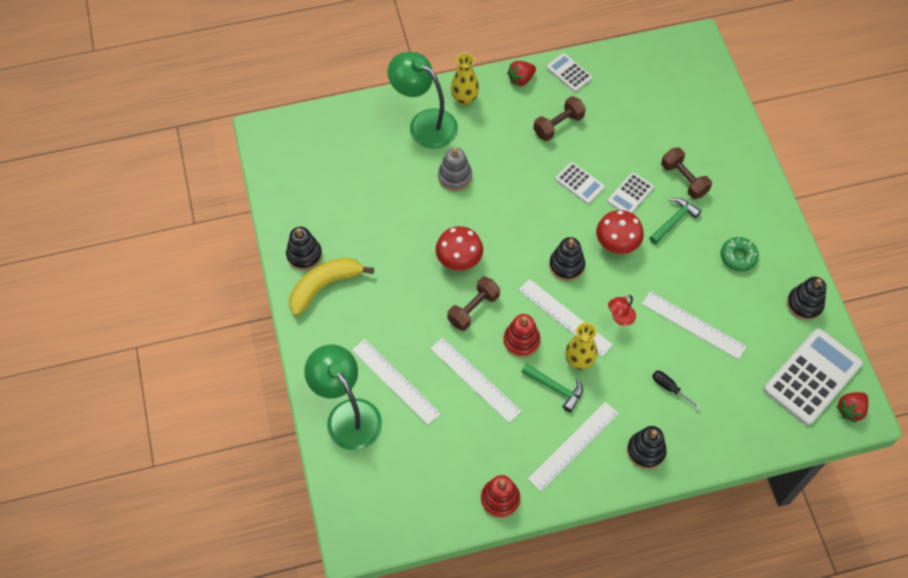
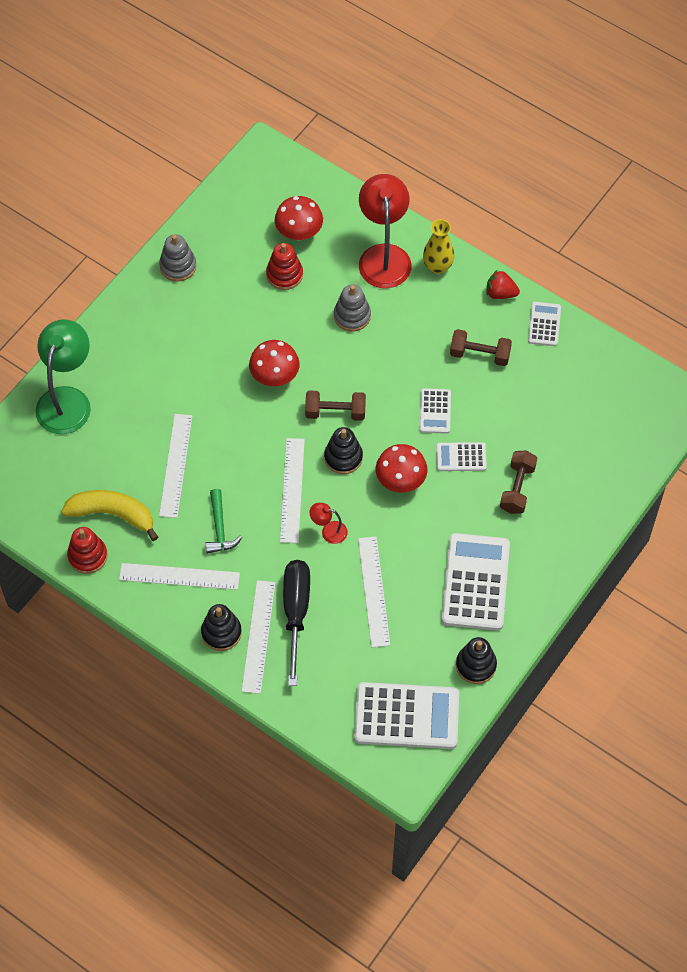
camera: 50 degrees right, 0 degrees up
black stacking toy [286,227,322,270] -> grey stacking toy [159,234,196,282]
yellow banana [289,257,374,316] -> yellow banana moved to [61,490,158,541]
white ruler [352,339,441,425] -> white ruler moved to [241,580,275,694]
green lamp [388,52,458,148] -> red lamp [359,174,412,288]
brown dumbbell [447,277,500,331] -> brown dumbbell moved to [305,391,366,421]
red stacking toy [503,314,540,357] -> red stacking toy moved to [266,243,303,290]
yellow vase [565,322,597,370] -> none
green hammer [649,198,701,245] -> none
black screwdriver [652,370,701,409] -> black screwdriver [283,560,310,686], size x2.20
green donut [721,237,759,271] -> white calculator [442,533,510,631]
red strawberry [837,392,868,423] -> none
none -> red mushroom [275,196,323,240]

